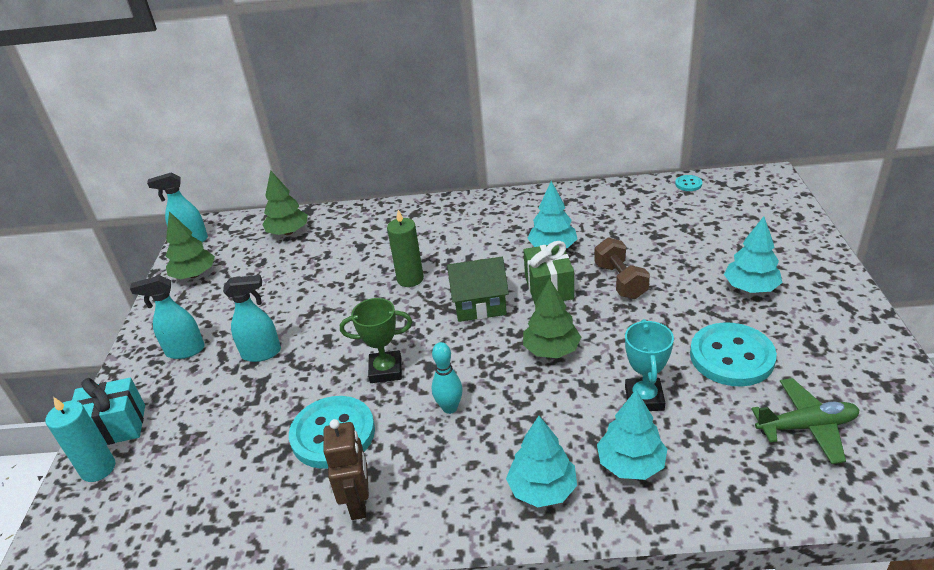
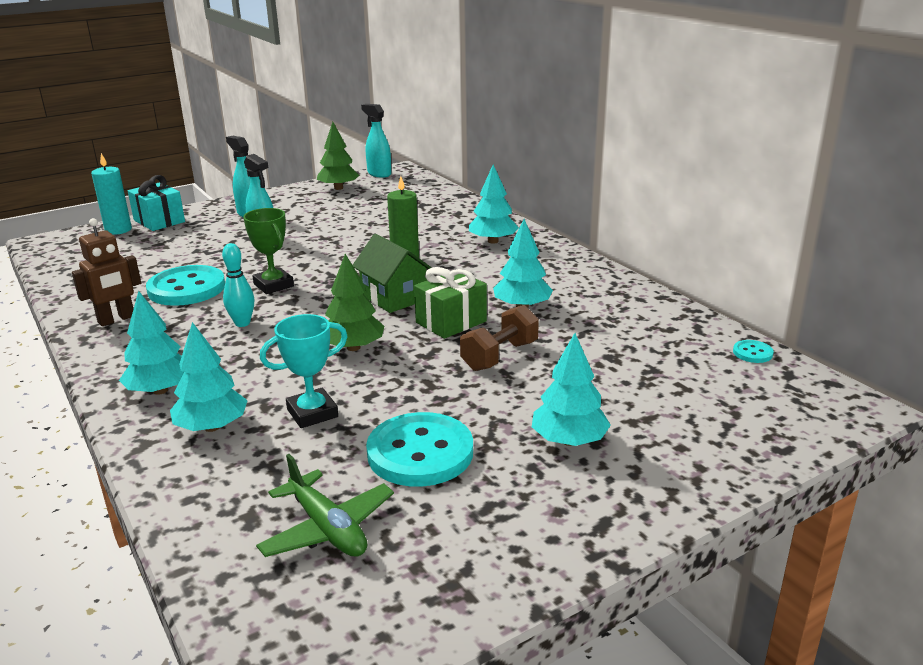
camera: 55 degrees right, 10 degrees down
green tree [262,170,308,235] -> none
none -> turquoise tree [469,165,519,244]

